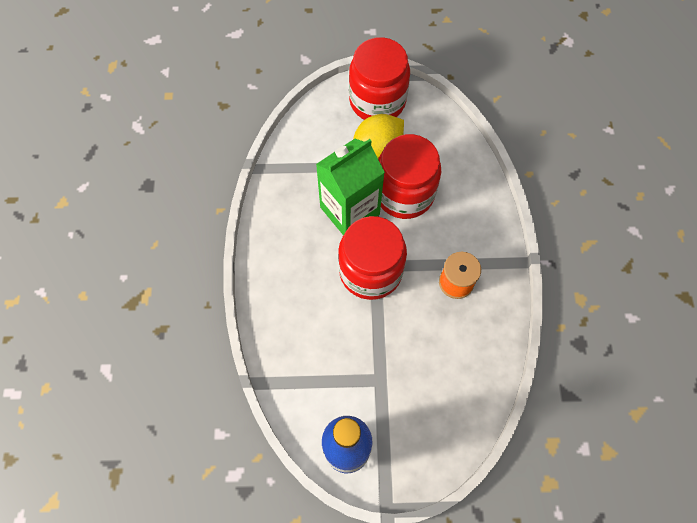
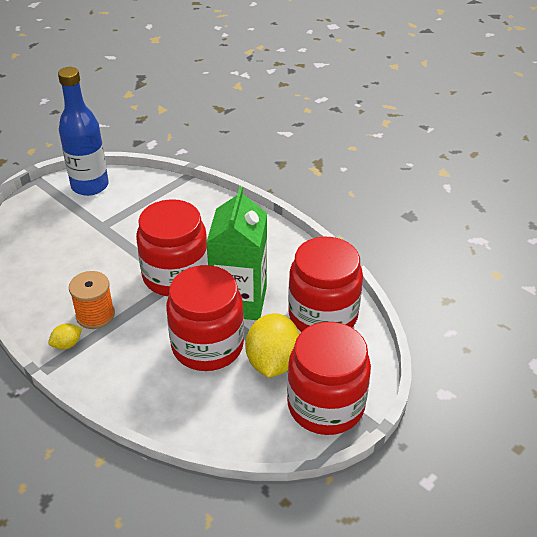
camera: 135 degrees right, 25 degrees down
none -> yellow lemon [48,324,82,349]
none -> red jar [288,237,363,332]

